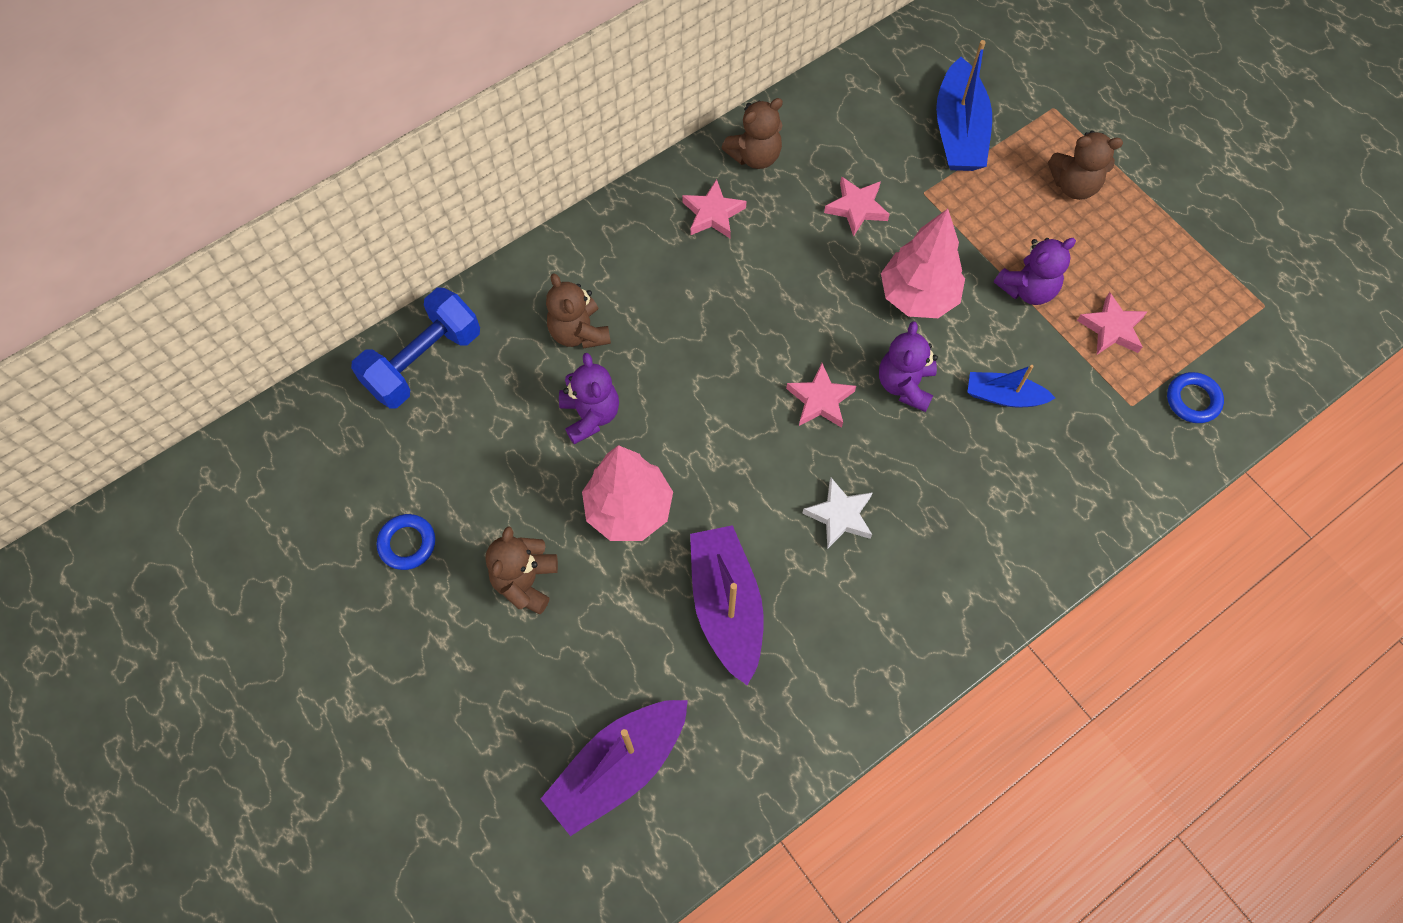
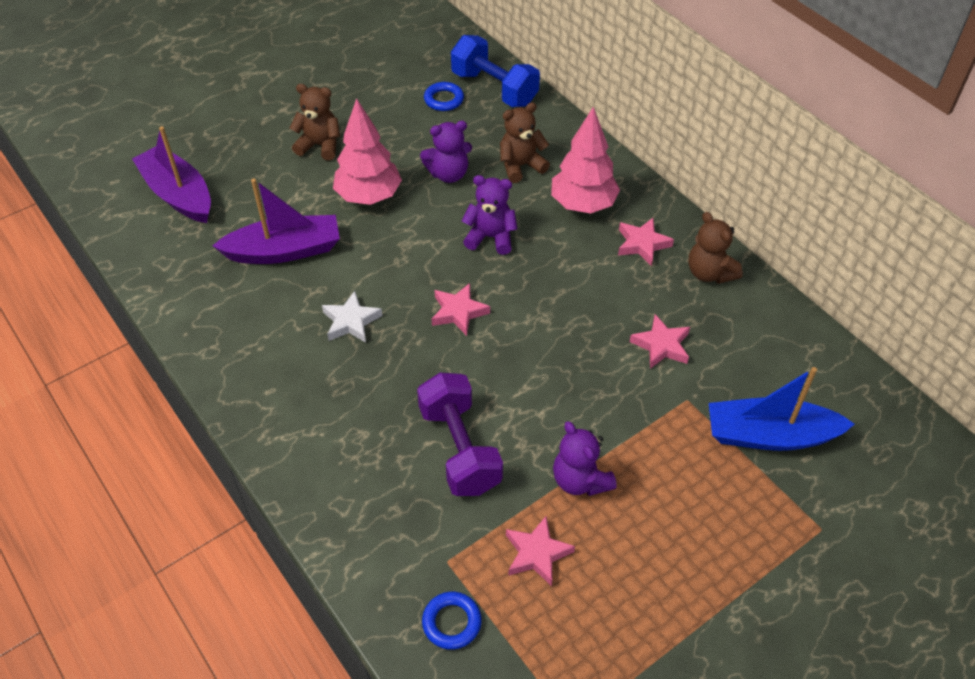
camera: 90 degrees right, 15 degrees down
blue ring [377,514,435,570] -> blue ring moved to [424,82,464,111]
purple teddy bear [879,321,938,412] -> purple teddy bear moved to [462,175,518,255]
pink tree [881,209,965,318] -> pink tree moved to [551,107,620,214]
blue boat [967,365,1055,407] -> purple dumbbell [417,373,503,496]
brown teddy bear [1048,131,1123,200] -> none

